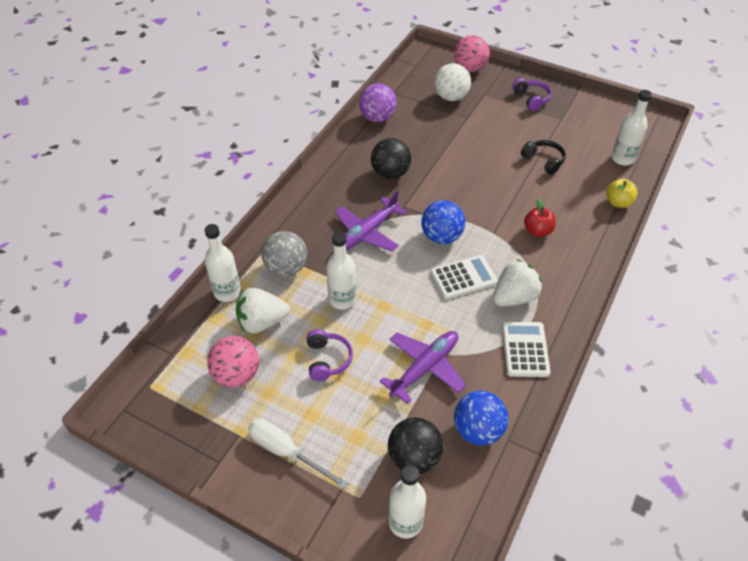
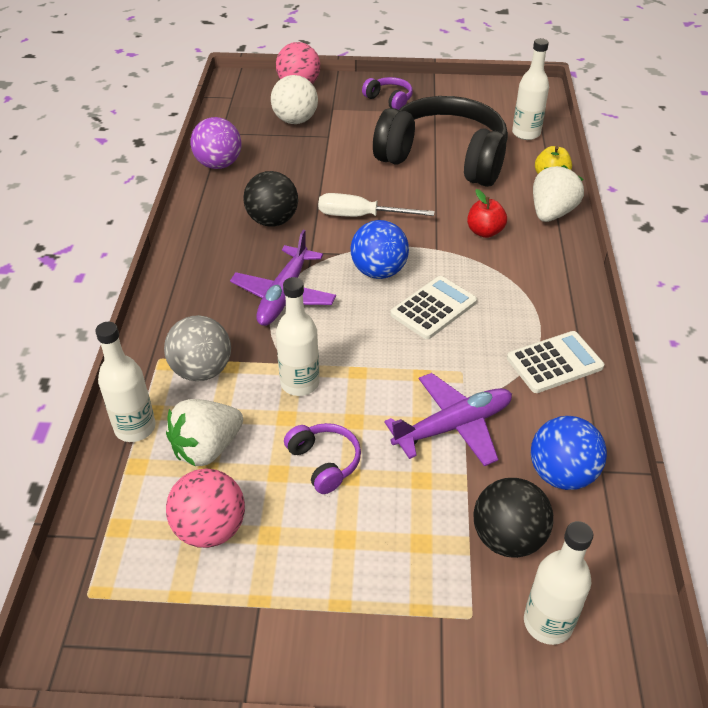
camera: 25 degrees left, 5 degrees down
white screwdriver [248,419,348,489] -> white screwdriver moved to [318,193,435,217]
purple plane [379,331,466,404] -> purple plane turned 45 degrees clockwise [384,373,512,466]
white strawberry [493,260,542,307] -> white strawberry moved to [533,165,584,222]
white calculator [502,322,551,377] -> white calculator turned 90 degrees clockwise [507,331,604,393]
black headphones [521,140,566,175] -> black headphones [373,96,508,187], size x2.47

